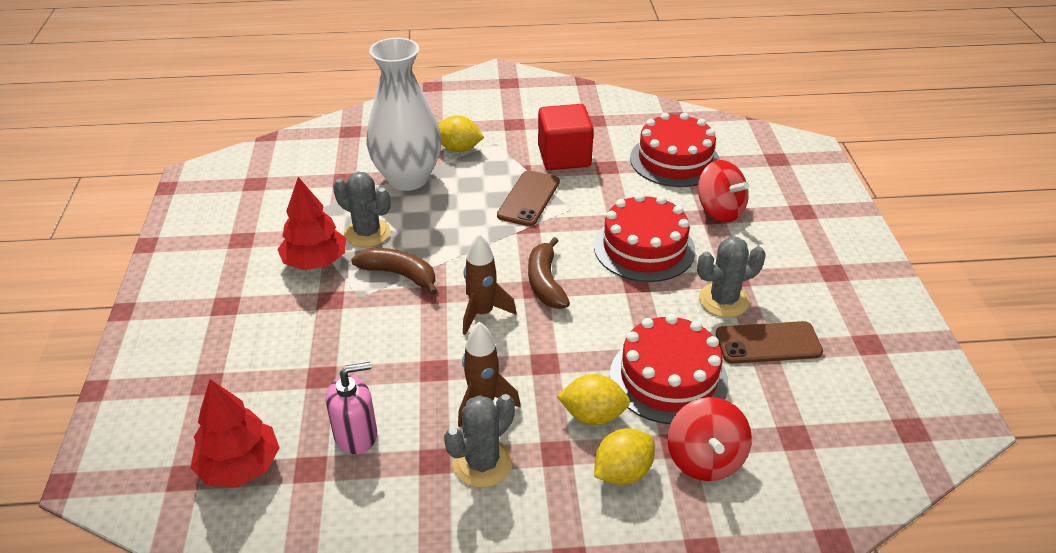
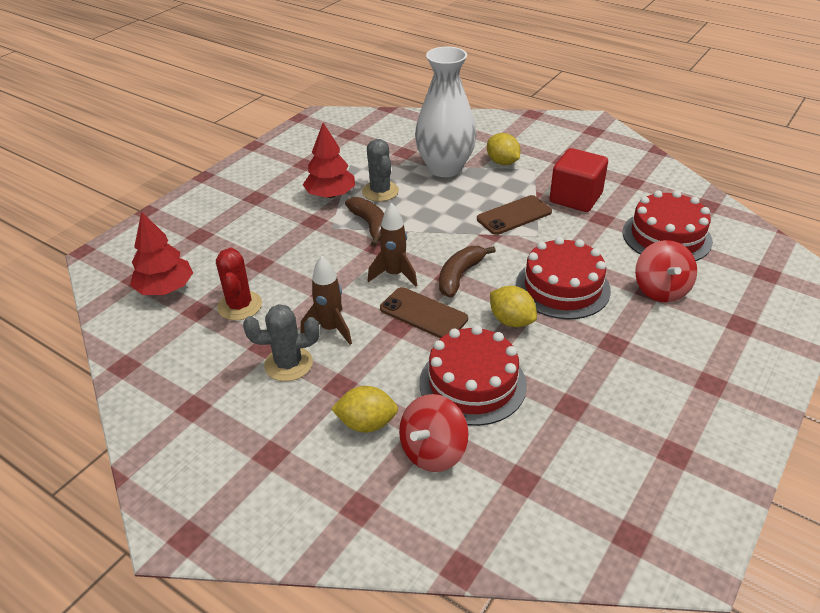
camera: 40 degrees right, 0 degrees up
pink soap dispenser [326,362,377,454] -> red cactus [216,247,262,321]
yellow lemon [557,374,630,425] -> yellow lemon moved to [490,286,537,327]
grey cactus [697,237,766,317] -> none
brown phone [716,321,823,364] -> brown phone moved to [380,287,468,338]

